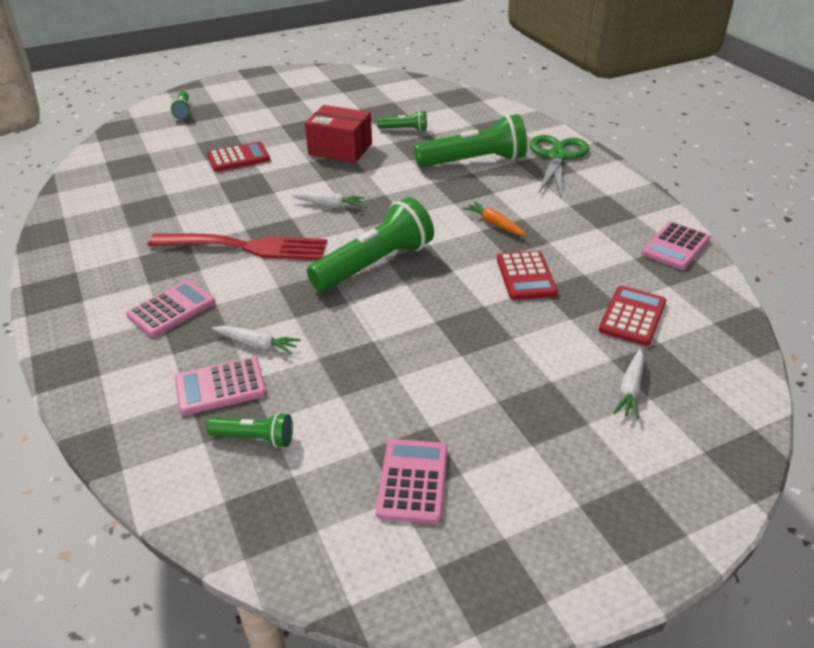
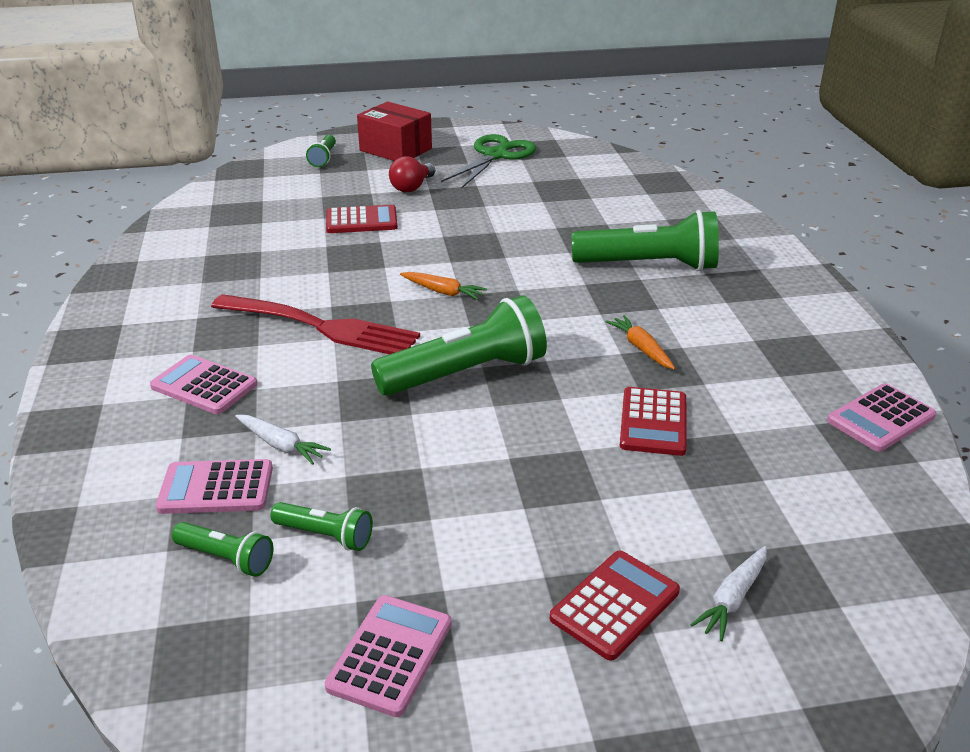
camera: 15 degrees right, 5 degrees down
pink calculator [126,280,215,337] -> pink calculator turned 120 degrees counterclockwise [150,355,257,414]
white carrot [291,192,365,207] -> orange carrot [400,272,487,300]
red box [305,105,372,163] -> red box moved to [357,102,432,161]
green flashlight [377,110,427,131] -> green flashlight moved to [270,502,373,551]
green scissors [529,135,589,197] -> green scissors moved to [441,134,536,189]
red calculator [599,286,666,346] -> red calculator moved to [550,551,680,661]
none -> red light bulb [389,156,435,193]

